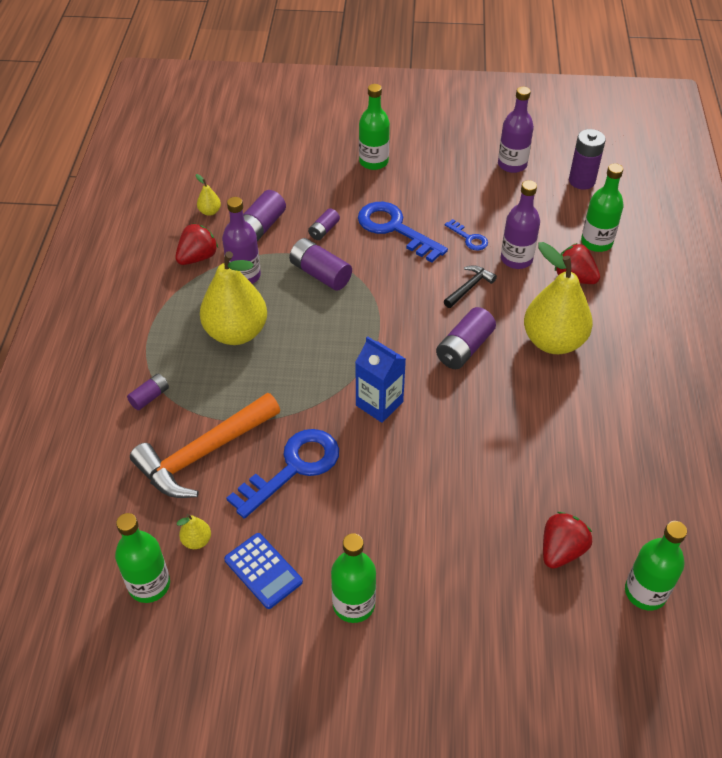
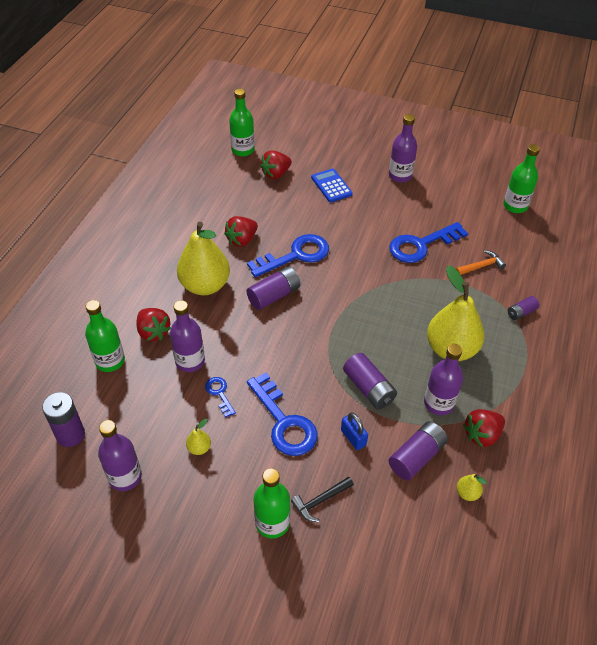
camera: 165 degrees left, 0 degrees up
orange hammer [130,393,280,498] -> orange hammer [456,250,506,275], size x0.48
yellow pear [177,514,211,549] -> yellow pear moved to [186,419,211,455]
blue calculator [224,533,303,609] -> blue calculator moved to [311,169,353,202]
purple battery [308,208,340,240] -> blue padlock [341,412,368,450]
green bottle [331,533,376,623] -> purple bottle [389,114,417,182]
blue carton [355,336,406,423] -> none
black hammer [444,265,497,308] -> black hammer moved to [291,477,354,522]
none -> red strawberry [224,216,258,247]
none -> blue key [247,234,329,277]

